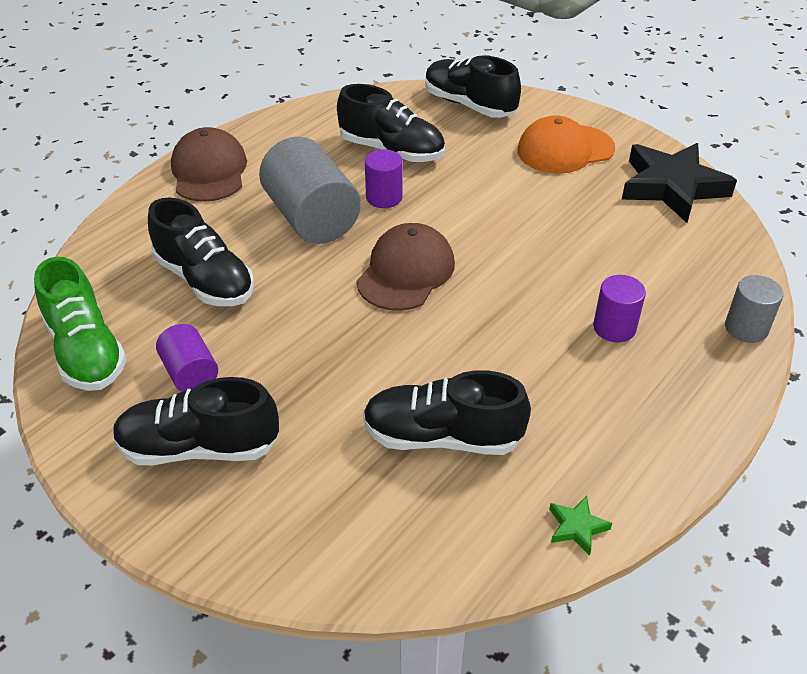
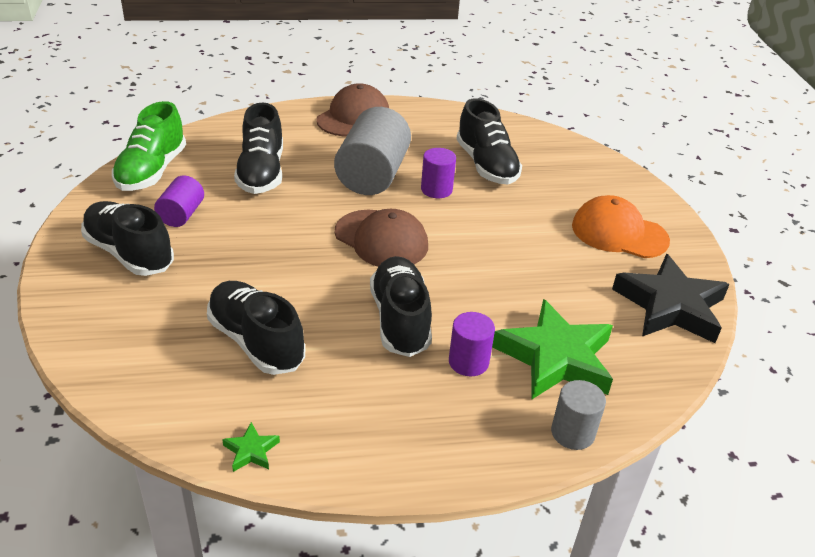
camera: 40 degrees right, 5 degrees down
brown cap [356,223,455,311] -> brown cap turned 60 degrees clockwise [335,209,428,267]
black shoe [425,55,521,118] -> black shoe moved to [370,256,432,357]
none -> green star [492,299,613,399]

